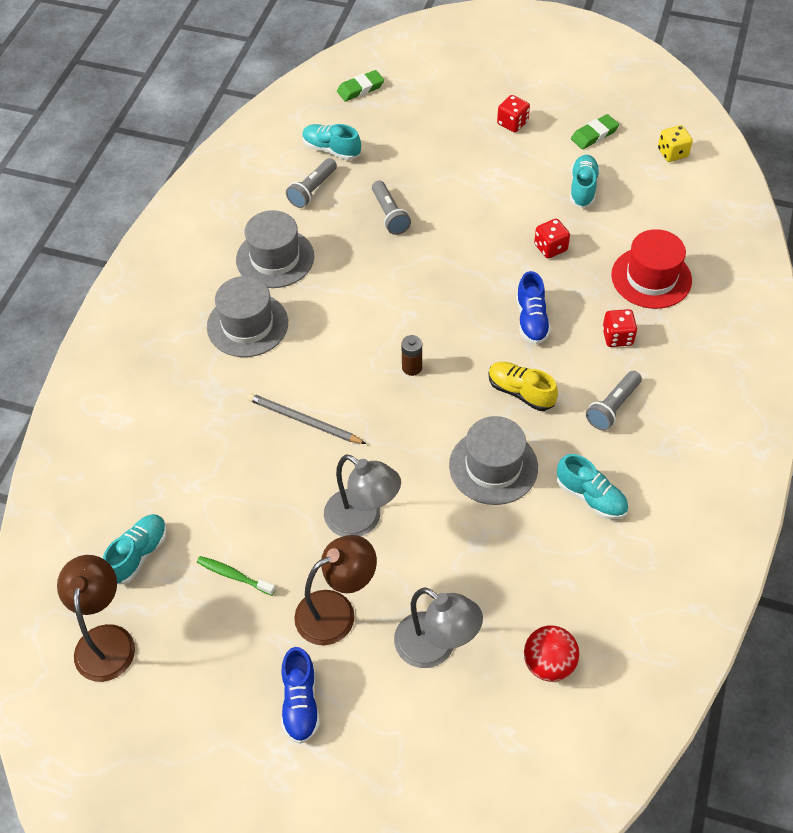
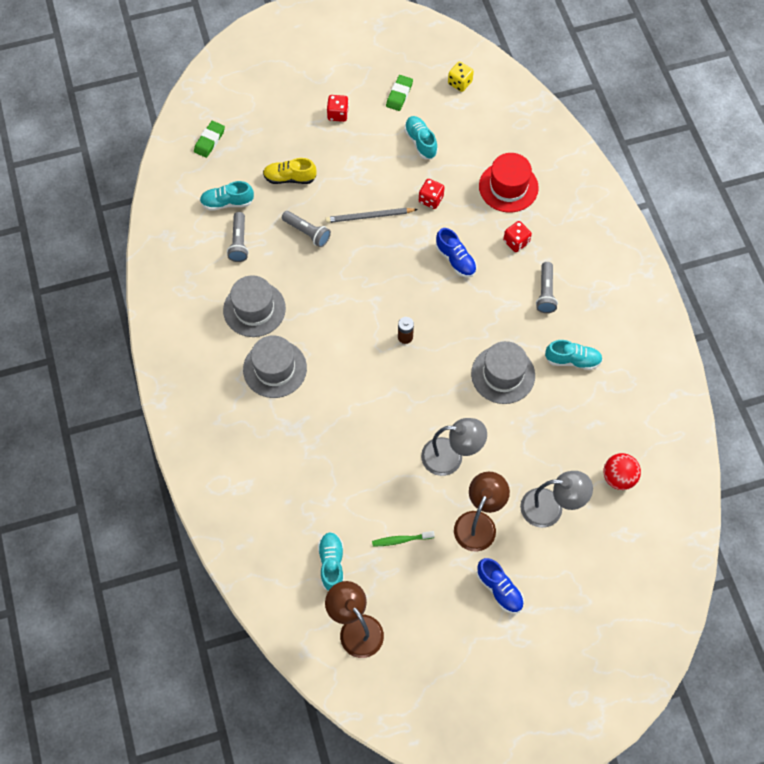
camera: 35 degrees left, 10 degrees up
grey pencil [247,393,366,444] -> grey pencil moved to [325,208,418,223]
yellow shoe [489,362,558,411] -> yellow shoe moved to [263,158,317,184]

